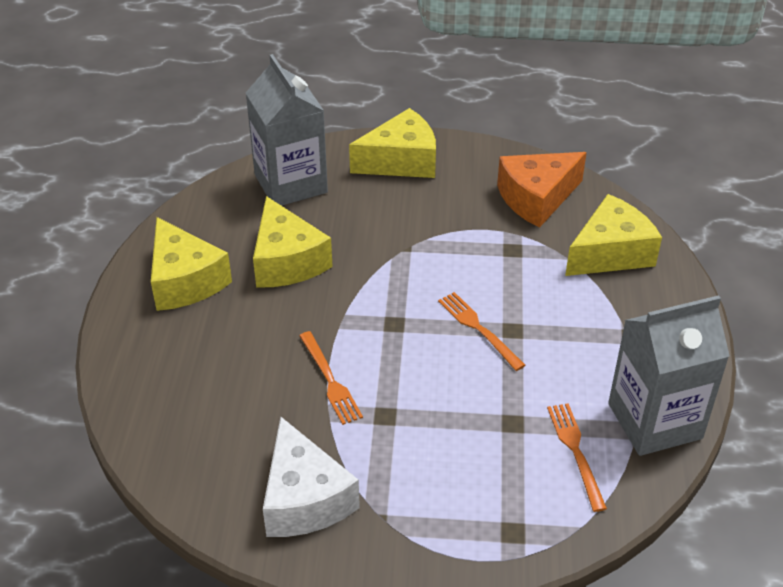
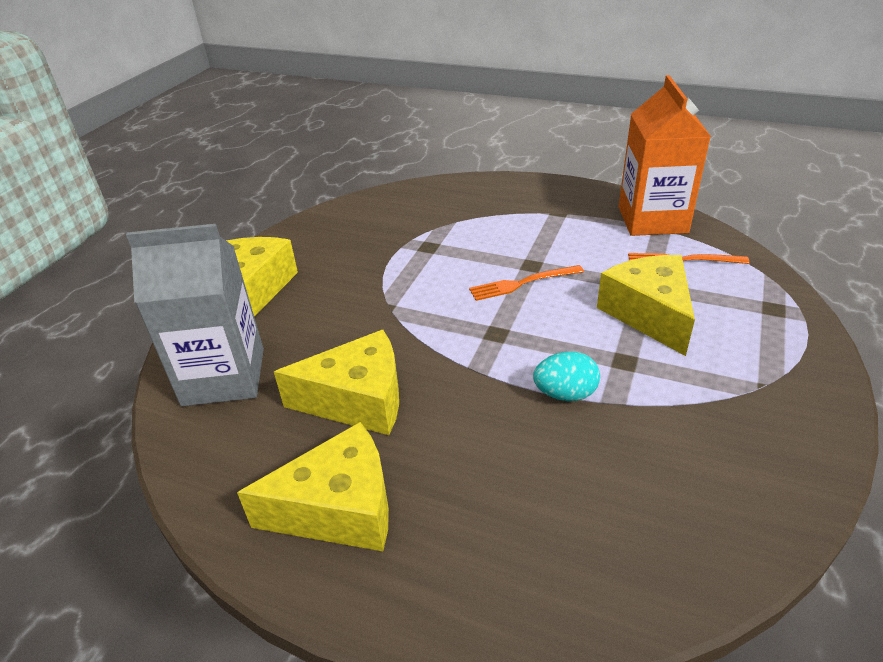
camera: 70 degrees left, 5 degrees down
white cheese [263,417,360,537] -> none
orange fork [299,331,363,425] -> turquoise egg [533,352,600,401]
orange cheese [497,152,587,228] -> none
yellow cheese [565,194,662,276] -> yellow cheese moved to [597,255,695,356]
grey carton [608,295,730,456] -> orange carton [619,75,711,236]

